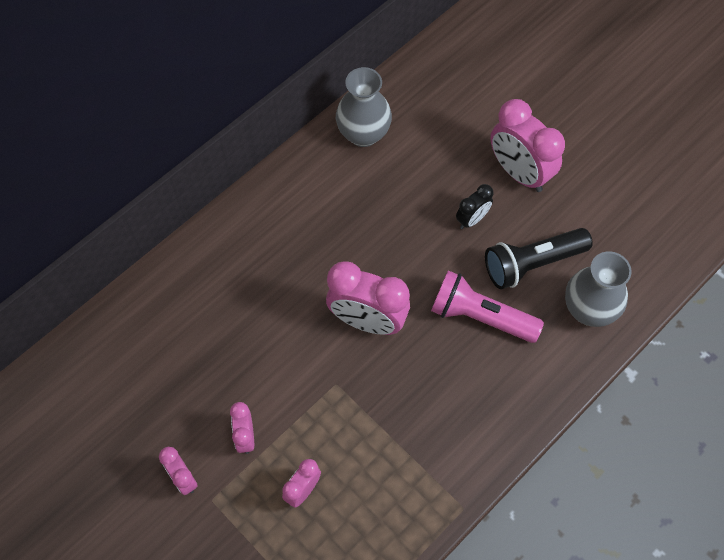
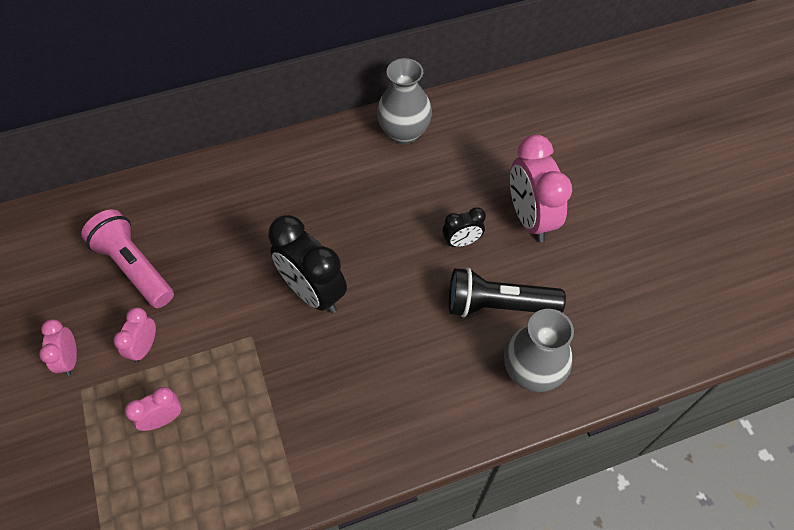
camera: 25 degrees right, 5 degrees down
pink clock [326,261,410,335] -> black clock [268,215,347,313]
pink flashlight [431,270,544,343] -> pink flashlight moved to [81,209,174,308]

